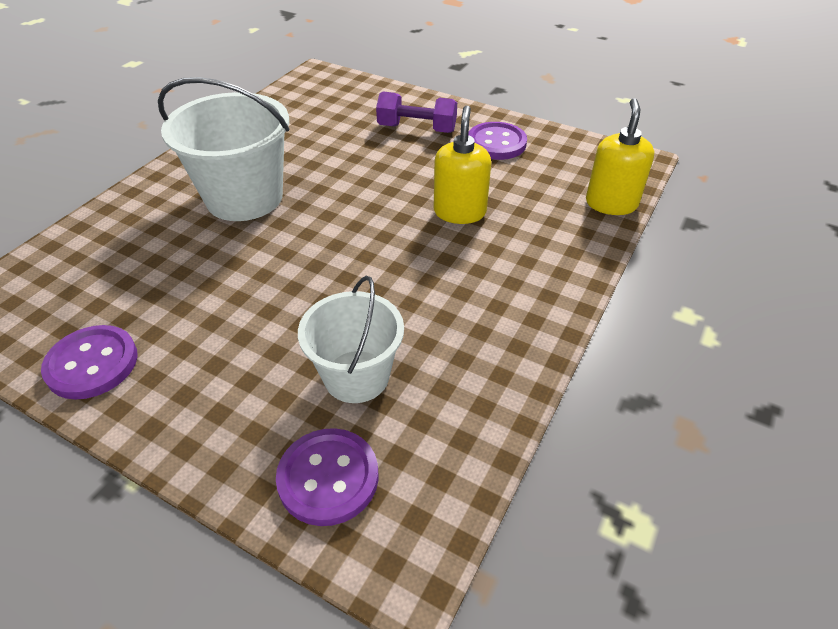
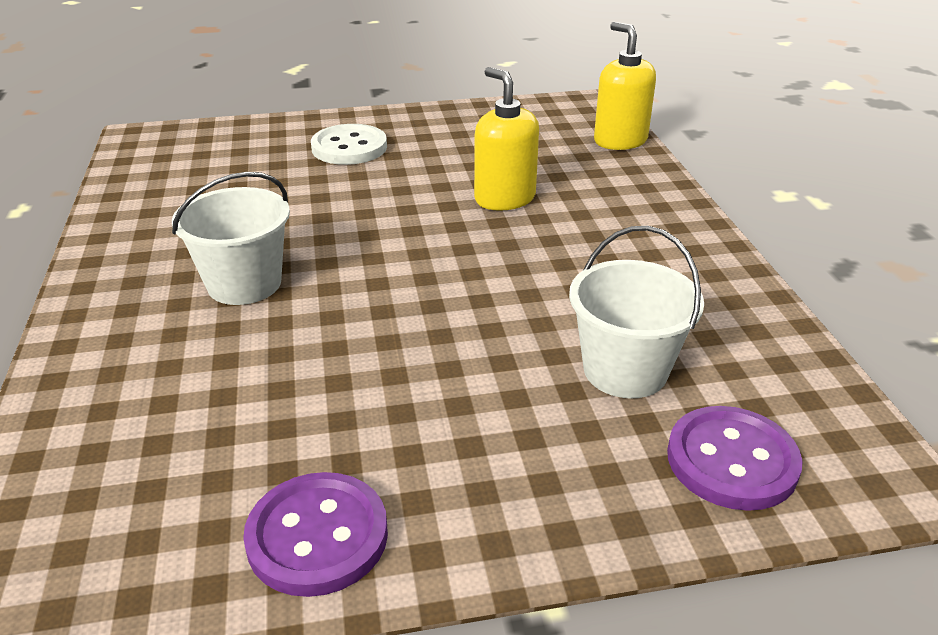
camera: 40 degrees left, 10 degrees down
white bucket [158,77,290,221] -> white bucket [172,172,290,305], size x0.65
purple dumbbell [376,92,457,133] -> white button [311,124,387,165]
purple button [468,122,527,160] -> none

